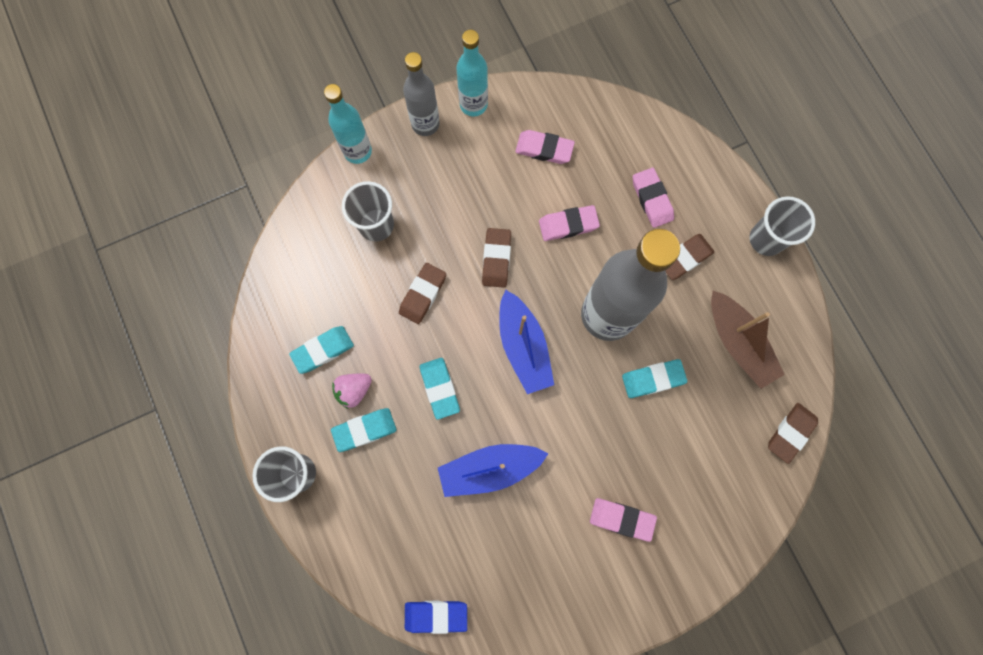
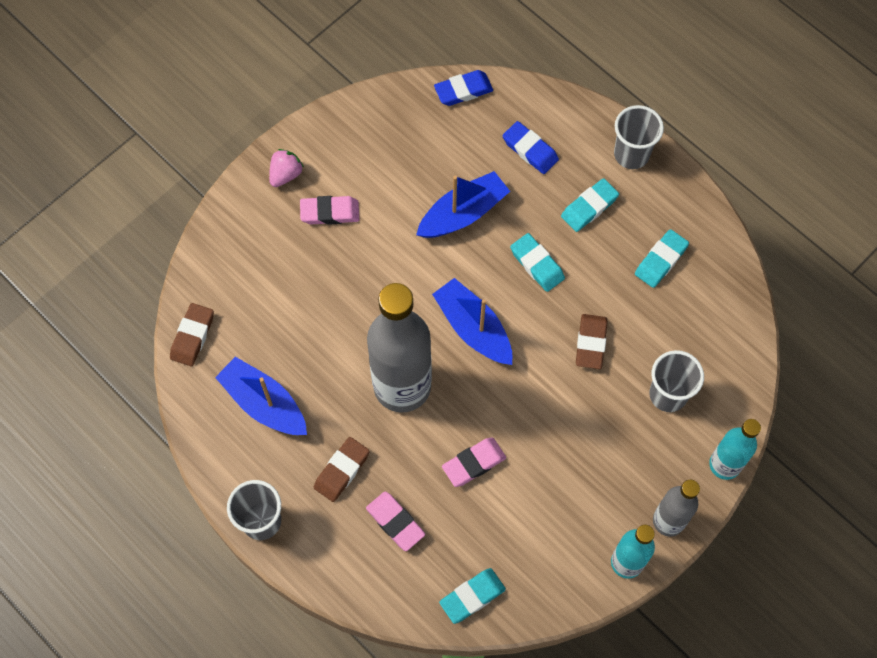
camera: 160 degrees right, 10 degrees down
pink strawberry [332,374,372,409] -> pink strawberry moved to [269,149,304,187]
brown eraser [482,228,511,288] -> none
pink eraser [515,130,575,164] -> none
turquoise eraser [622,359,687,398] -> turquoise eraser moved to [439,568,506,624]
brown boat [711,291,785,389] -> blue boat [215,357,307,435]
none -> blue eraser [503,121,559,174]

